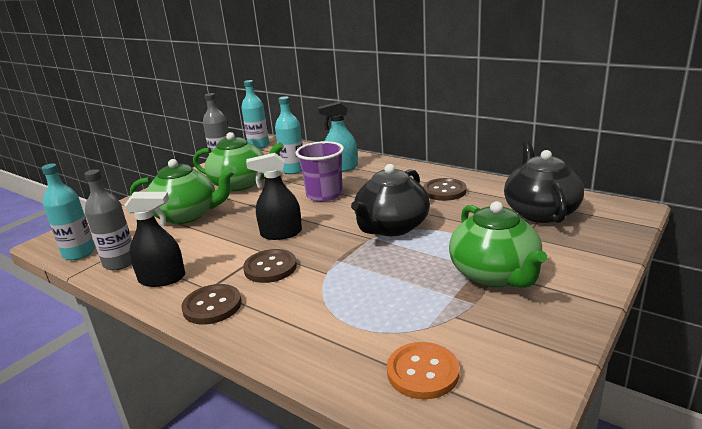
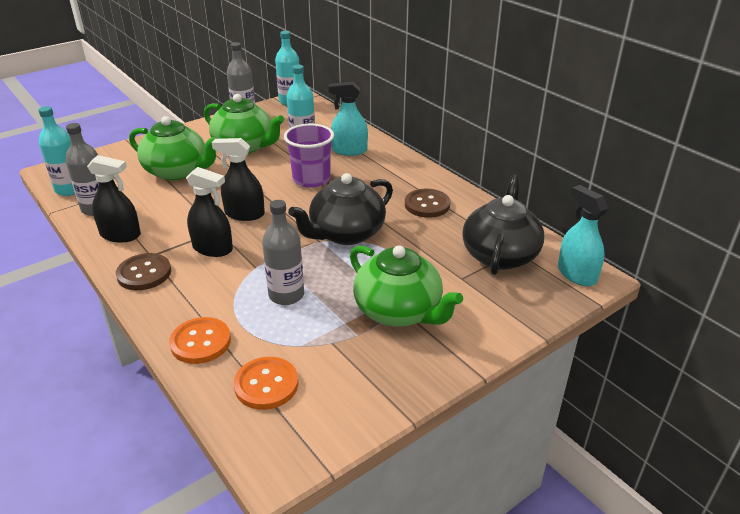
camera: 15 degrees right, 10 degrees up
brown button [243,249,297,283] -> black spray bottle [186,167,233,257]
green teapot [449,201,547,288] -> green teapot turned 45 degrees counterclockwise [350,245,463,327]
none -> orange button [169,317,231,364]
none -> grey bottle [262,200,304,305]
none -> turquoise spray bottle [558,185,609,286]

